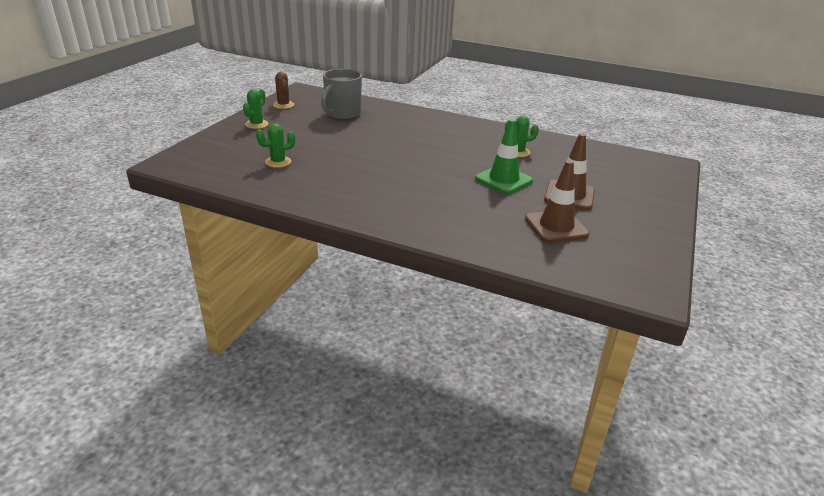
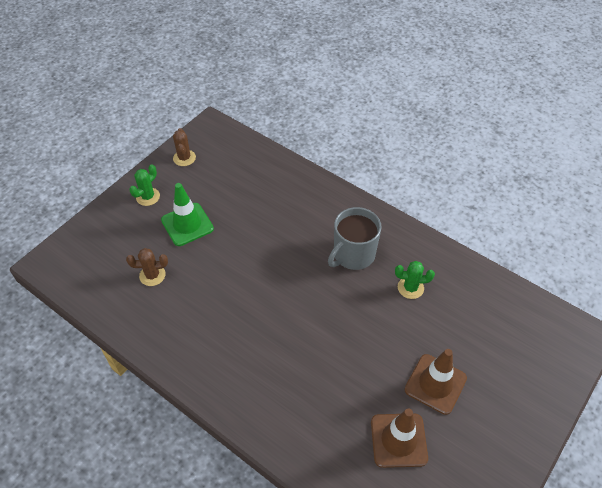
camera: 15 degrees right, 20 degrees up
green cactus [256,123,295,168] -> brown cactus [126,248,168,286]
grey mug [321,69,362,119] -> grey mug moved to [328,207,382,270]
green traffic cone [475,119,533,194] -> green traffic cone moved to [161,183,214,246]

